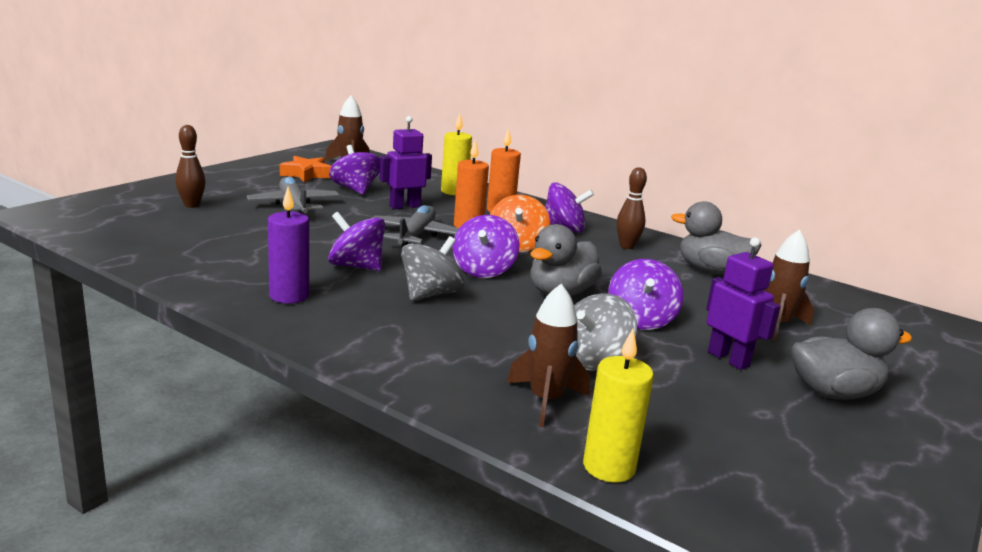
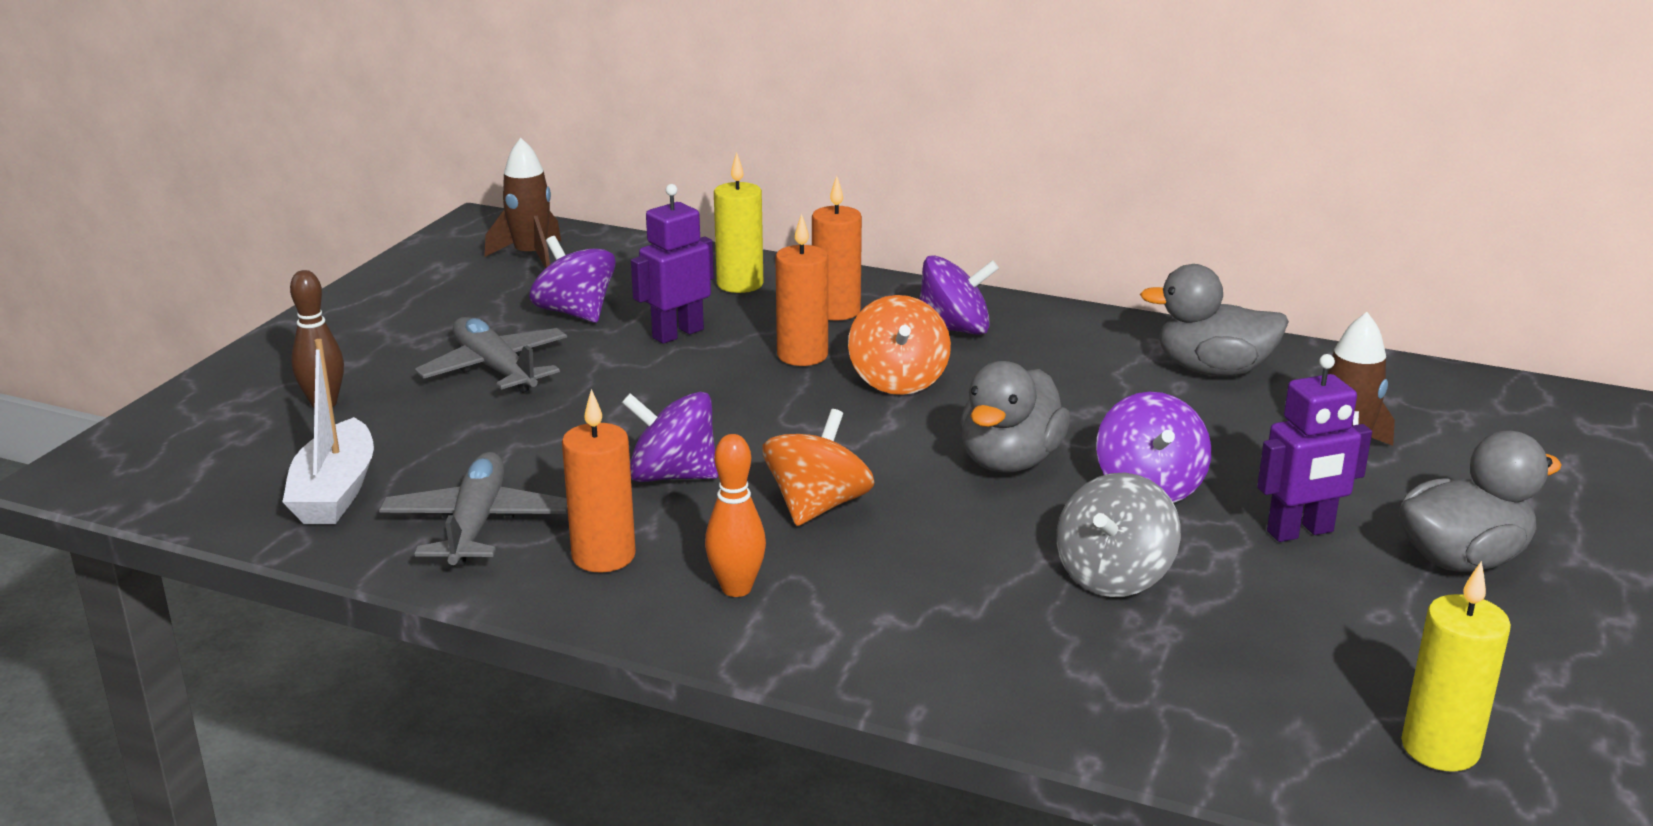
camera: 10 degrees left, 5 degrees up
purple candle [268,187,309,304] -> orange candle [562,389,636,572]
orange star [280,156,332,182] -> none
grey plane [372,205,459,247] -> grey plane moved to [379,452,568,566]
grey spinning top [401,236,464,301] -> orange spinning top [762,409,875,526]
purple spinning top [452,215,520,278] -> none
brown rocket [507,284,590,427] -> none
yellow candle [583,329,654,483] -> yellow candle moved to [1401,561,1511,772]
brown bowling pin [617,167,647,249] -> none
purple robot [706,237,781,370] -> purple robot turned 120 degrees clockwise [1257,354,1372,542]
none -> white boat [282,339,374,524]
none -> orange bowling pin [705,434,766,597]

